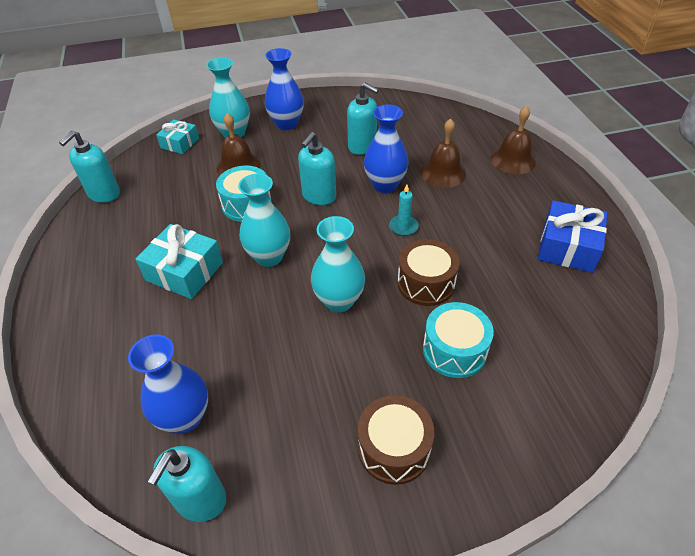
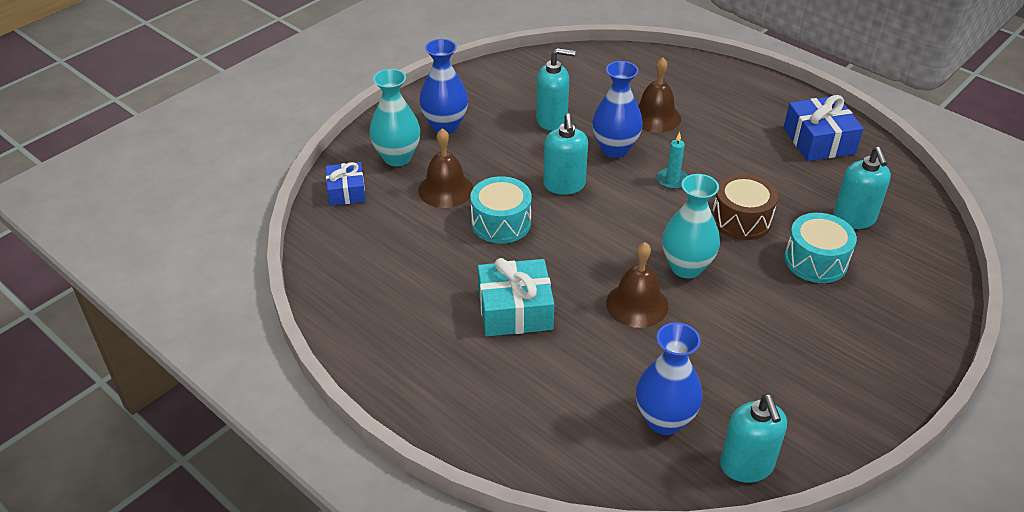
camera: 35 degrees left, 5 degrees down
turquoise soap dispenser [59,131,120,203] -> turquoise soap dispenser moved to [833,147,891,229]
turquoise gift [156,119,199,154] -> blue gift [326,162,366,206]
turquoise vase [238,174,290,267] -> none
brown drum [358,395,434,485] -> none
brown bell [490,106,536,174] -> brown bell moved to [606,242,668,328]

